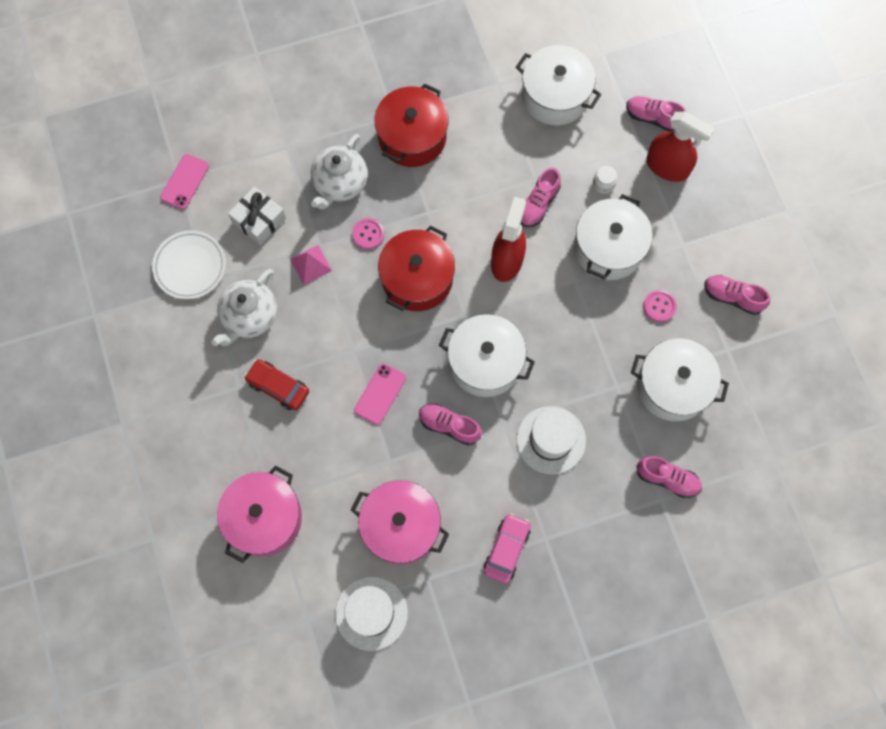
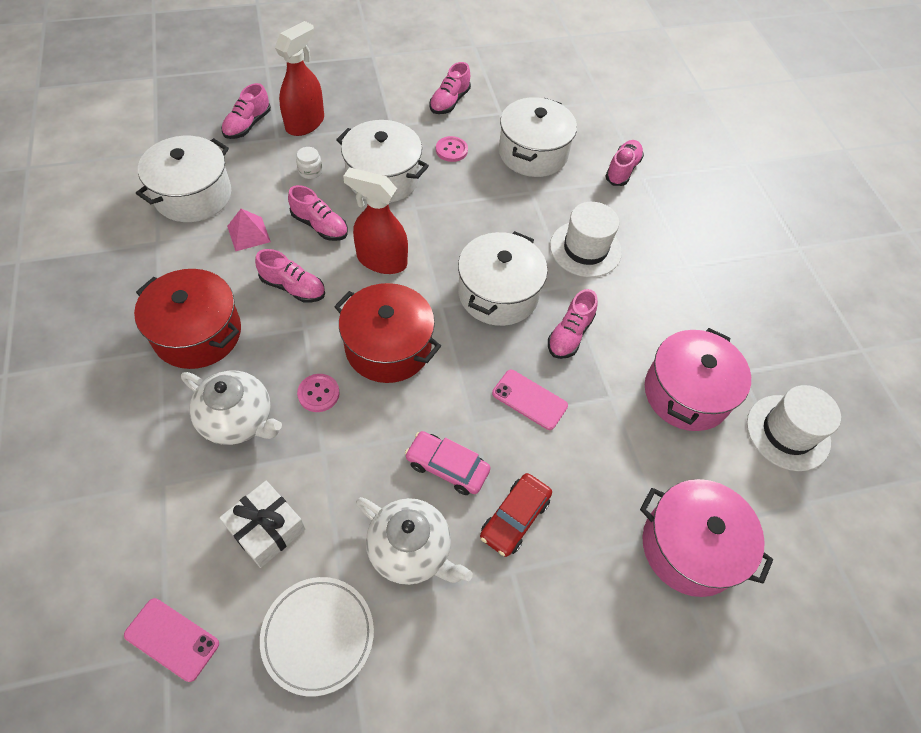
camera: 90 degrees left, 15 degrees down
pink pyramid [290,245,332,285] -> pink pyramid moved to [227,209,271,251]
pink car [484,513,531,584] -> pink car moved to [405,431,491,495]
none -> pink shoe [255,249,325,303]

